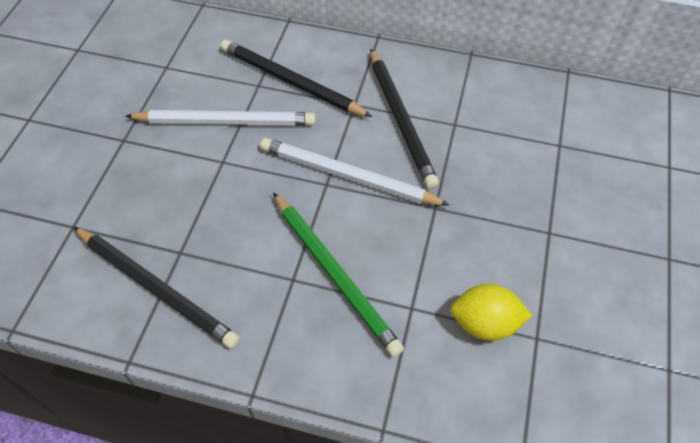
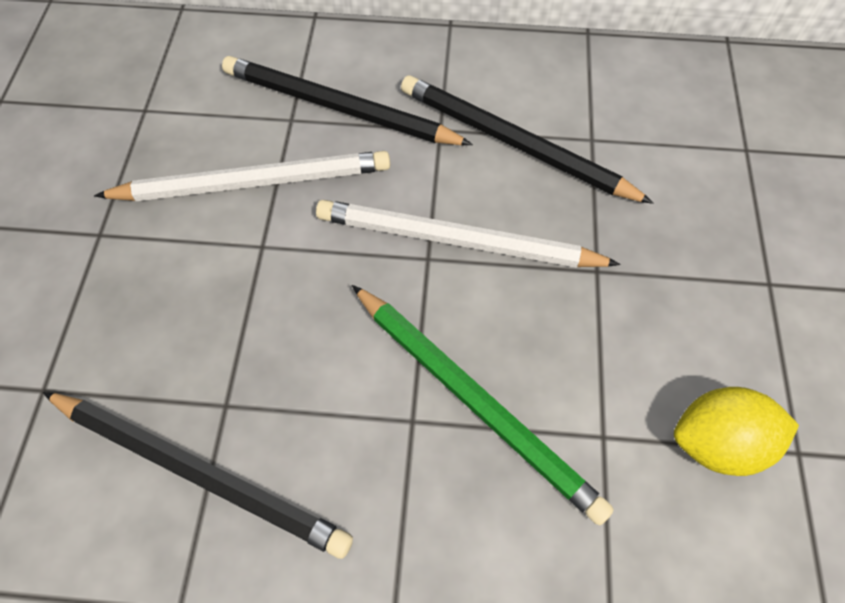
camera: 10 degrees left, 5 degrees up
black pencil [370,48,439,189] -> black pencil turned 150 degrees clockwise [401,75,653,204]

